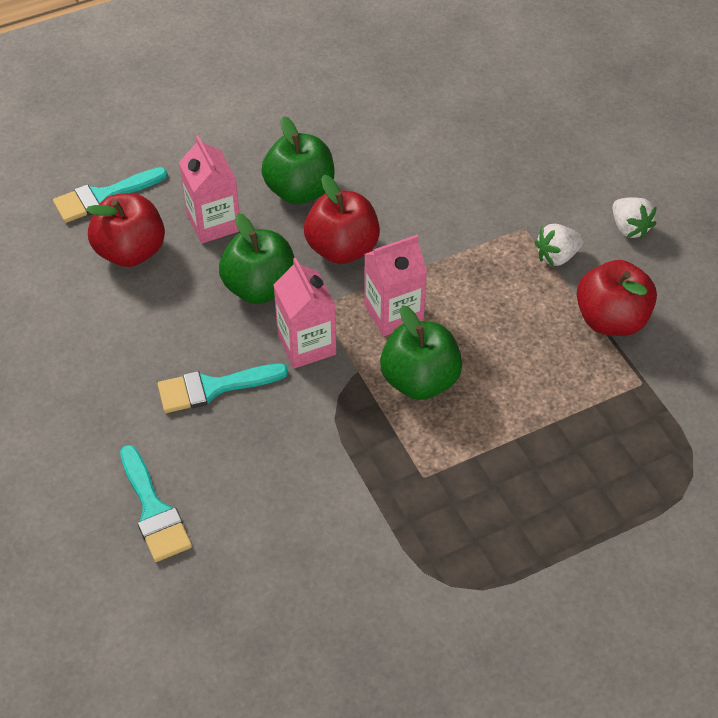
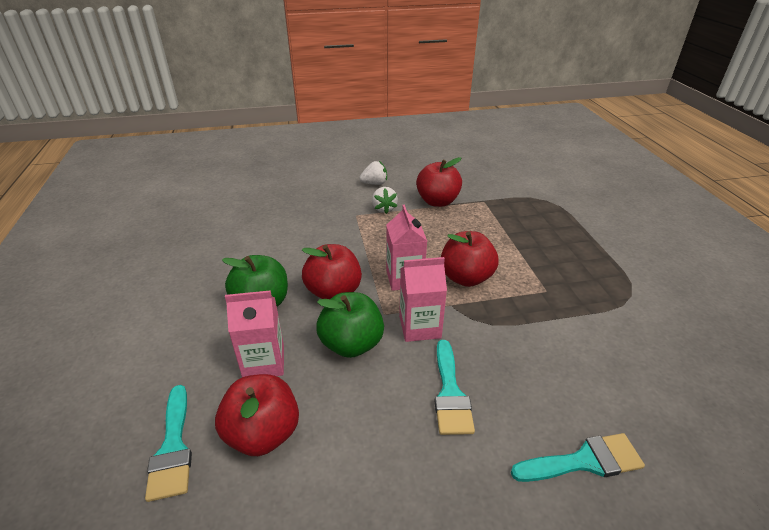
camera: 75 degrees left, 15 degrees down
green apple [380,305,462,400] -> red apple [441,231,499,287]

